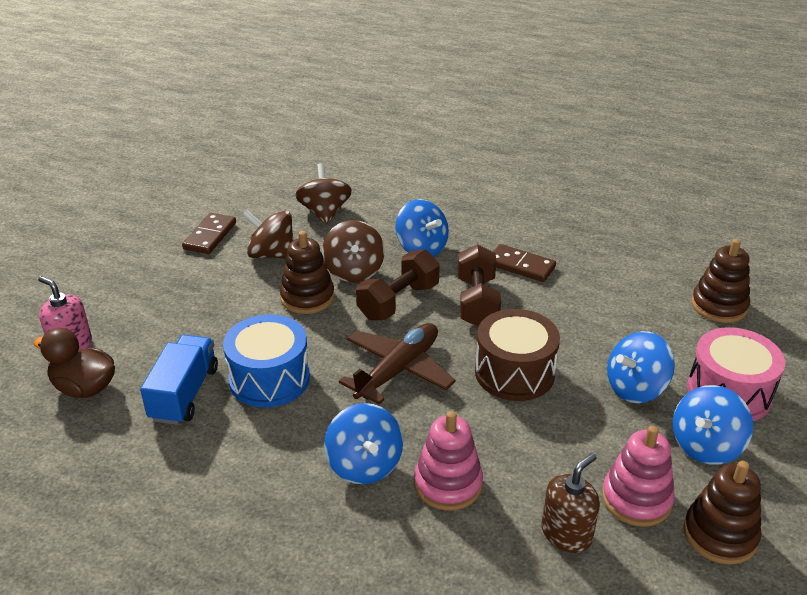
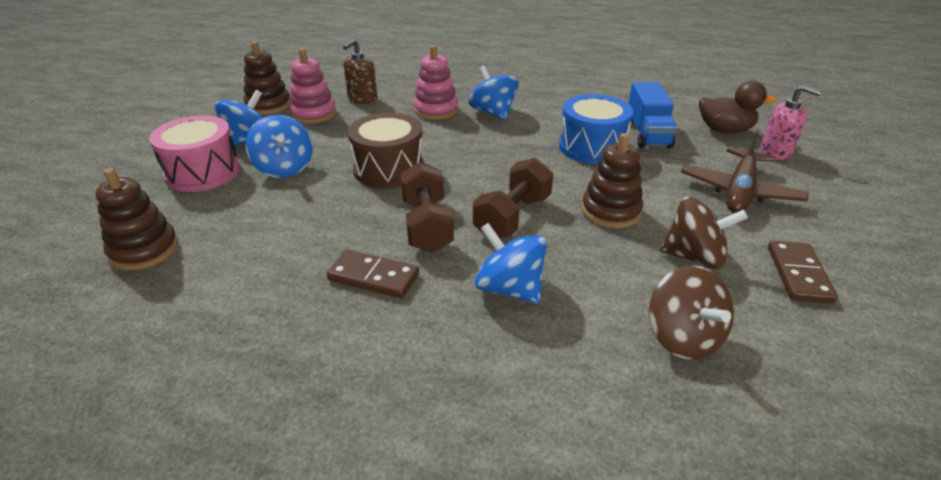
camera: 170 degrees right, 0 degrees up
brown spinning top [322,220,385,282] -> none
brown plane [339,323,456,405] -> brown plane moved to [681,129,809,213]
blue spinning top [607,331,675,403] -> blue spinning top turned 105 degrees clockwise [245,115,313,178]

